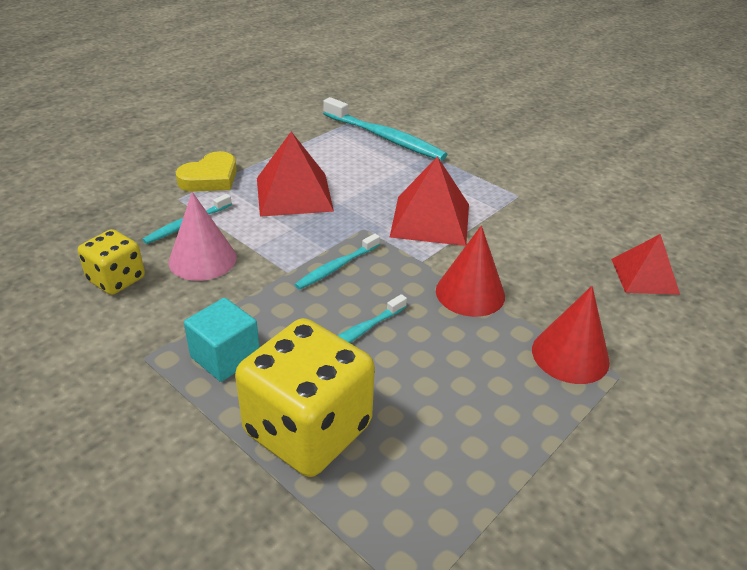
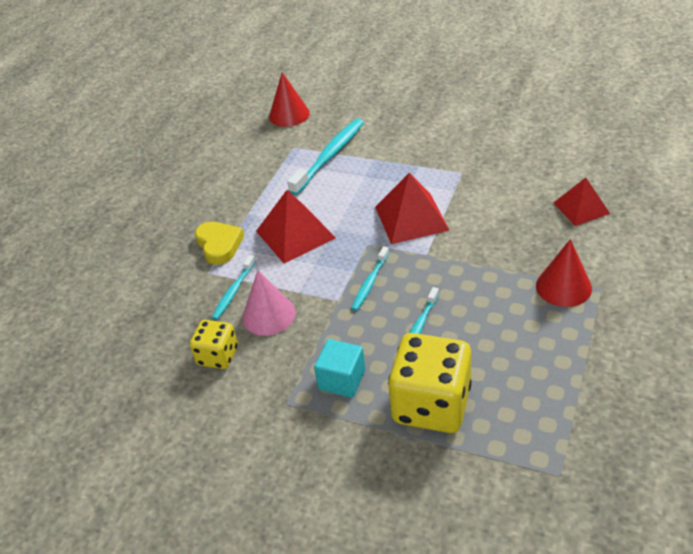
camera: 15 degrees left, 5 degrees up
yellow heart [176,151,237,192] -> yellow heart turned 45 degrees counterclockwise [195,221,244,265]
turquoise toothbrush [323,97,447,161] -> turquoise toothbrush turned 75 degrees counterclockwise [287,118,364,195]
red cone [436,225,505,317] -> red cone moved to [269,72,310,127]

